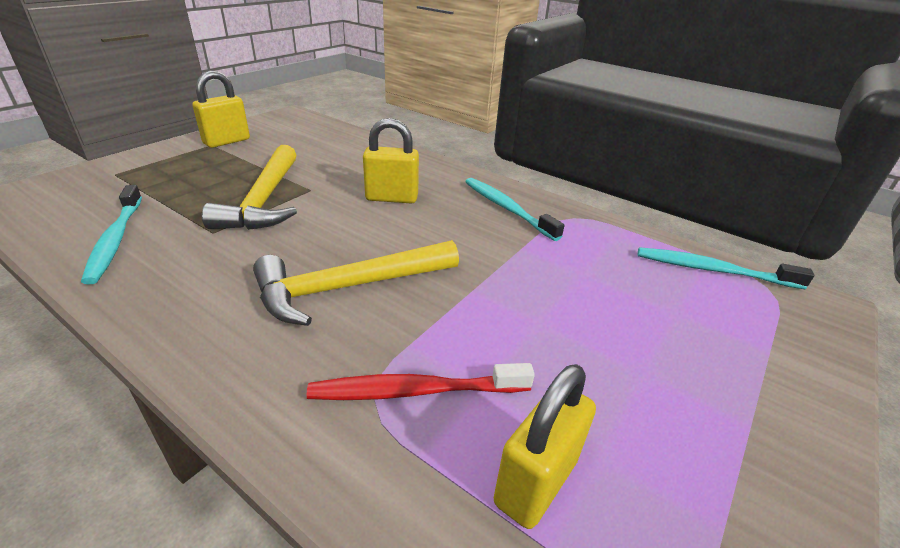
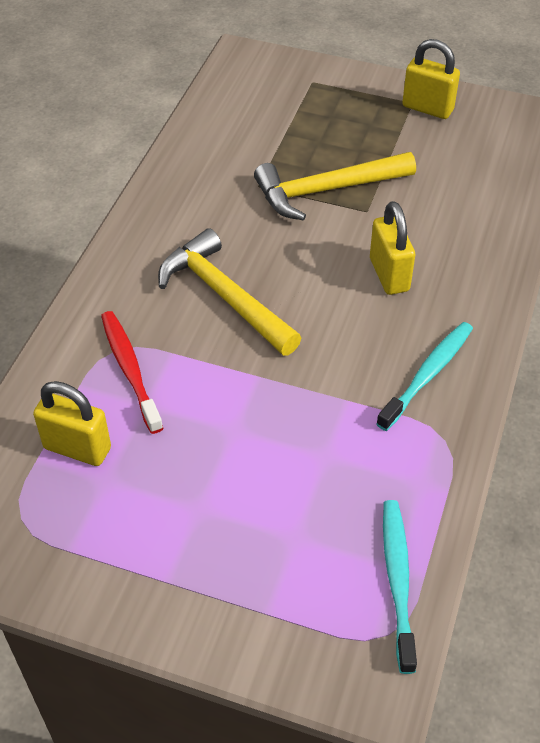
camera: 75 degrees right, 15 degrees up
turquoise toothbrush [81,185,142,285] -> none

